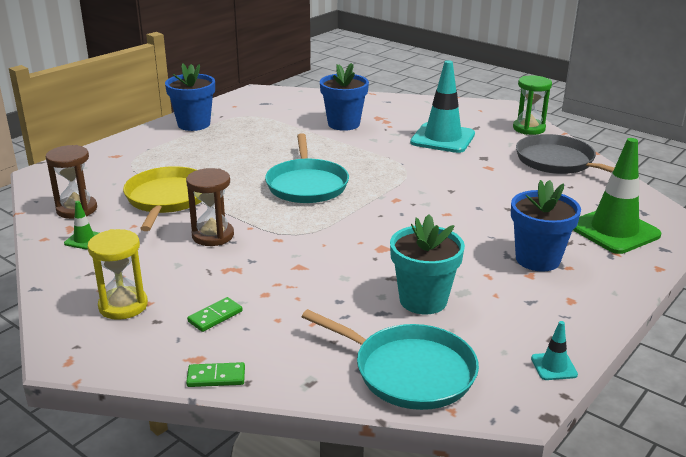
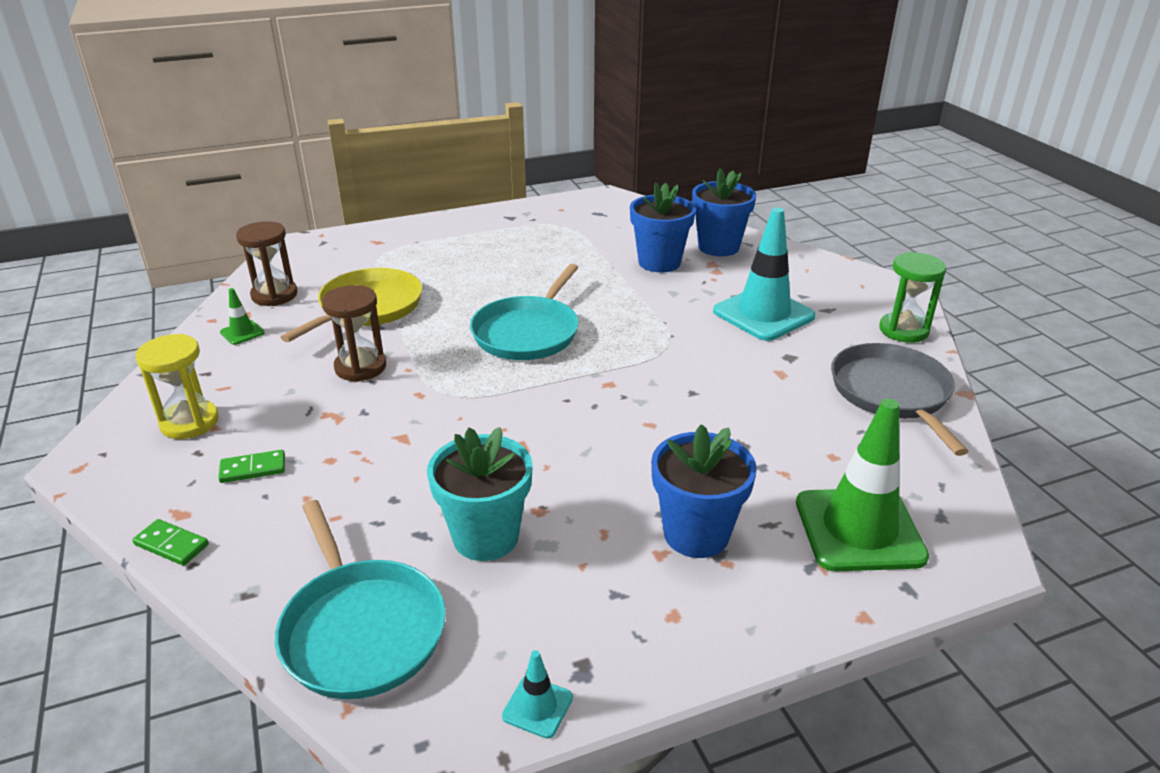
camera: 30 degrees right, 5 degrees up
blue flower pot [165,63,215,131] -> blue flower pot moved to [692,168,756,256]

